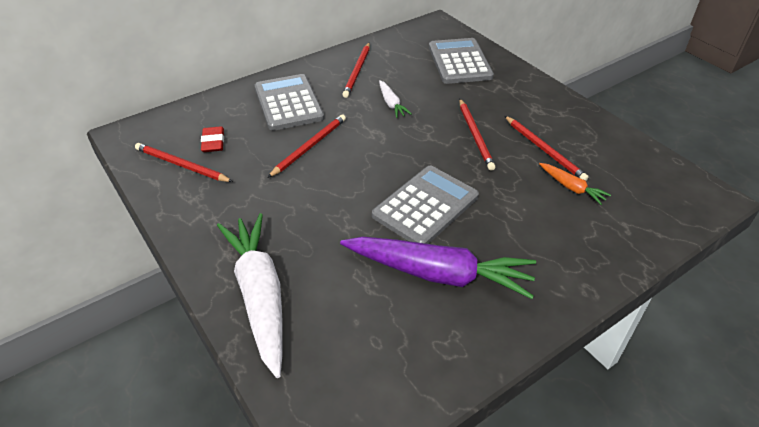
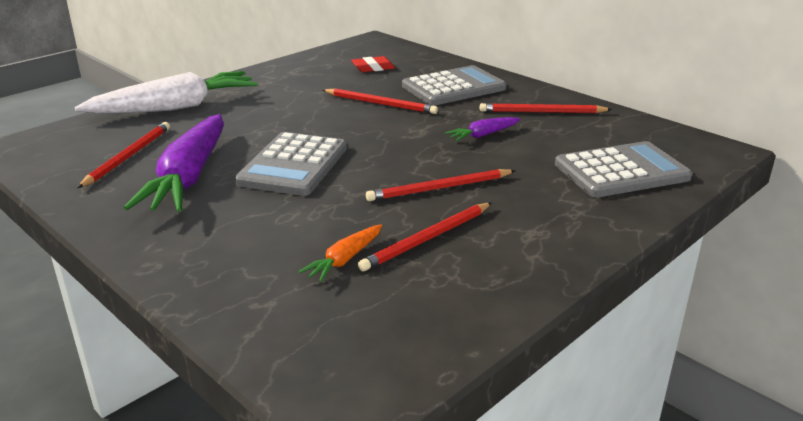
camera: 80 degrees right, 15 degrees down
red pencil [135,143,233,182] -> red pencil moved to [77,122,170,188]
grey calculator [372,166,479,244] -> grey calculator turned 75 degrees clockwise [235,132,347,196]
white carrot [379,80,412,118] -> purple carrot [445,117,520,141]

